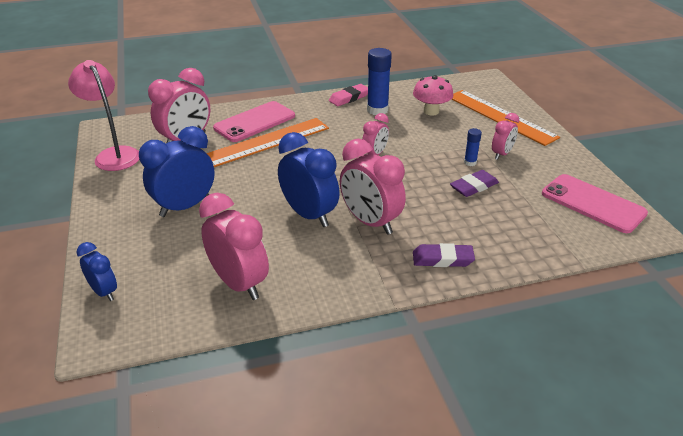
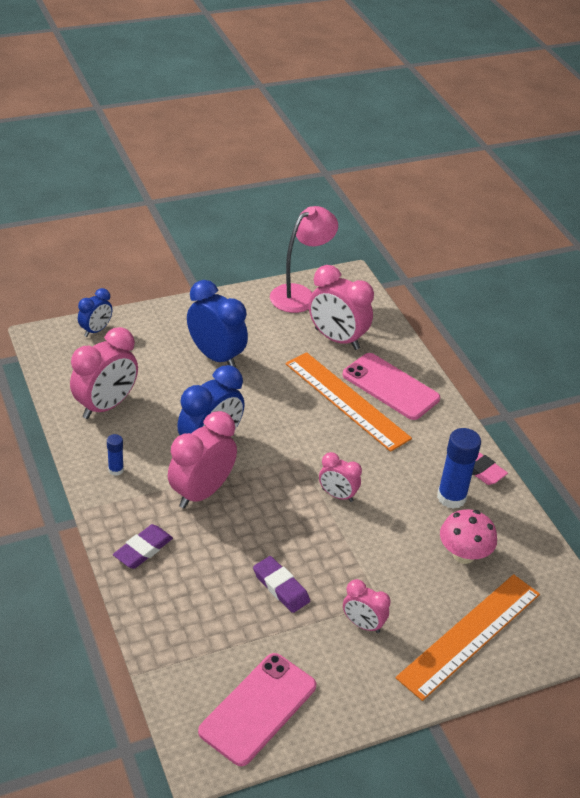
camera: 80 degrees right, 5 degrees up
purple eraser [413,243,475,267] -> purple eraser turned 45 degrees clockwise [113,524,173,569]
blue glue stick [464,128,482,166] -> blue glue stick moved to [107,434,124,476]

